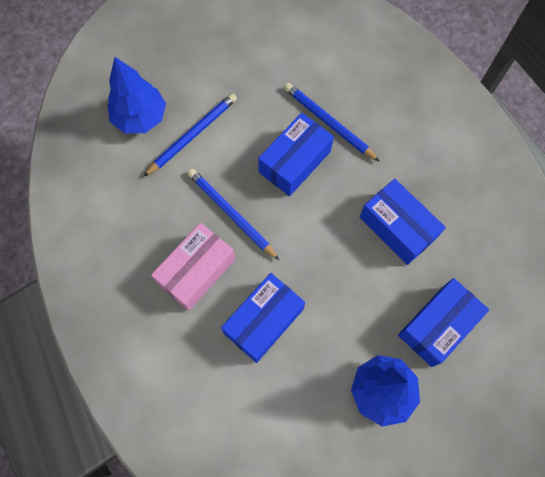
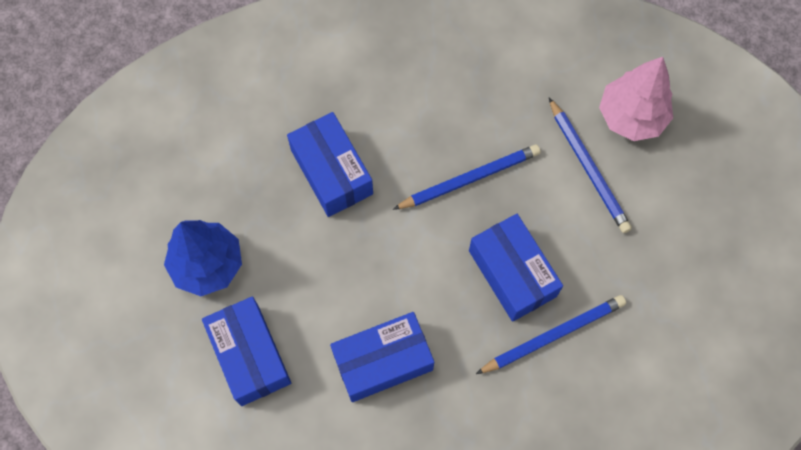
camera: 110 degrees right, 0 degrees up
blue tree [107,57,166,134] -> pink tree [599,57,673,141]
pink box [151,223,236,311] -> none

